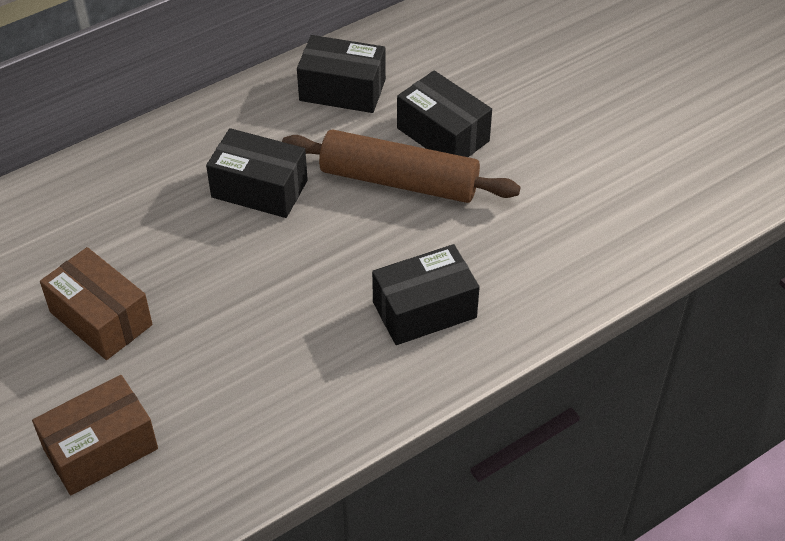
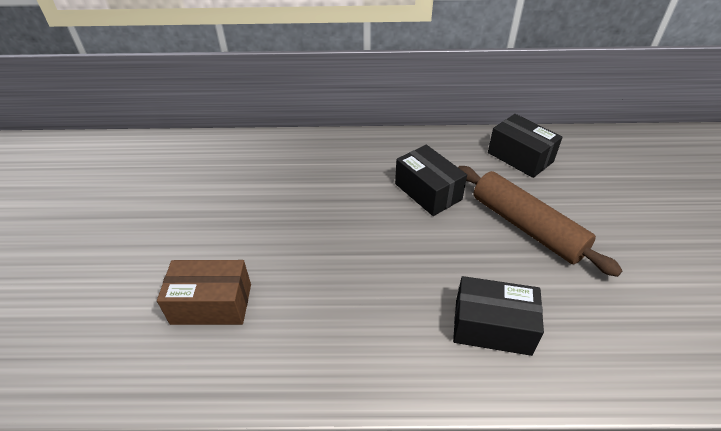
camera: 35 degrees right, 5 degrees down
brown box [40,247,152,360] -> none
black box [397,71,492,157] -> none

